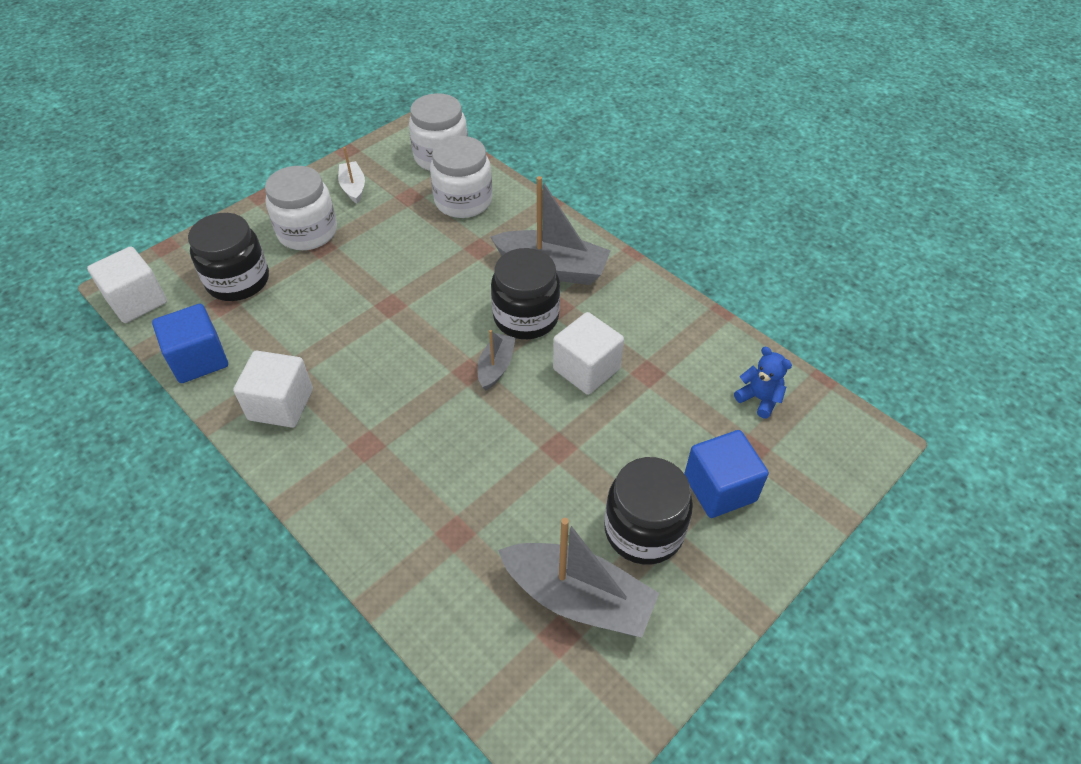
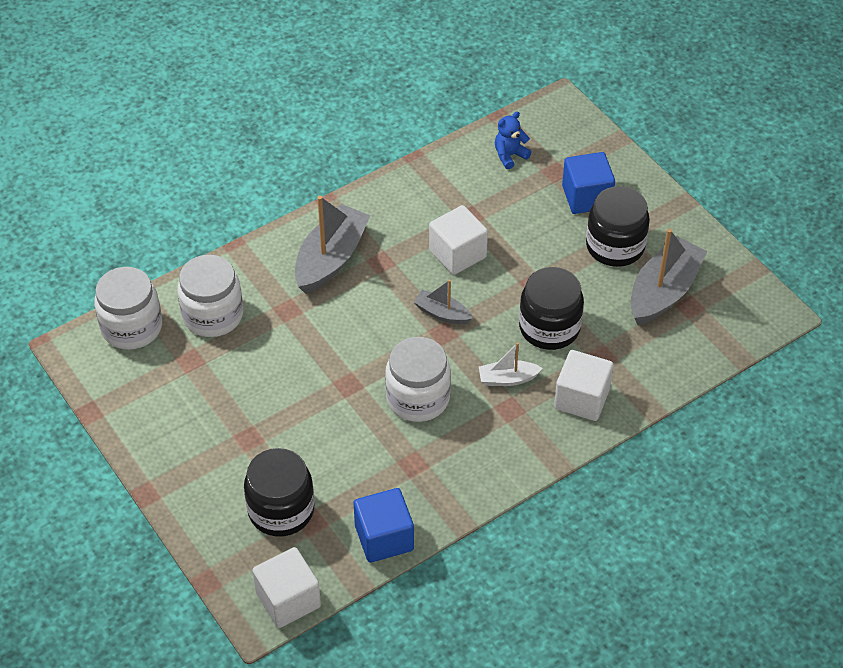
camera: 80 degrees left, 0 degrees up
white cube [233,351,313,428] -> white cube moved to [554,350,613,421]
white jar [265,166,337,250] -> white jar moved to [385,337,451,422]
white boat [338,147,365,204] -> white boat moved to [479,342,543,386]
black jar [491,248,560,339] -> black jar moved to [519,267,584,350]

